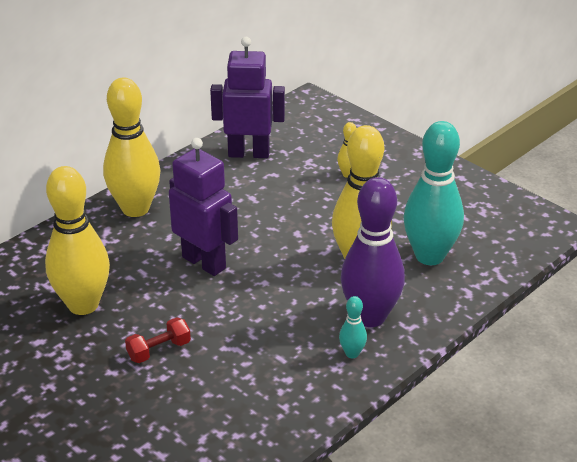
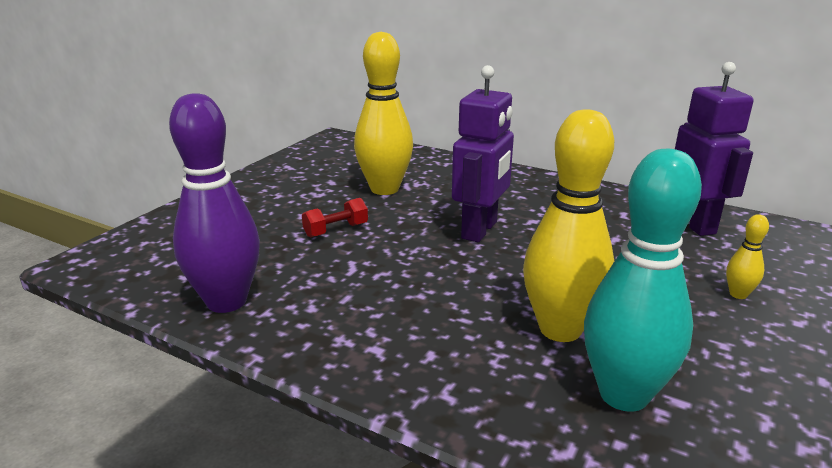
camera: 75 degrees right, 10 degrees down
yellow bowling pin [103,78,160,217] -> none
red dumbbell [125,317,191,363] -> red dumbbell turned 75 degrees counterclockwise [302,198,368,238]
turquoise bowling pin [339,296,367,358] -> none
purple bowling pin [341,177,405,327] -> purple bowling pin moved to [169,93,260,313]

